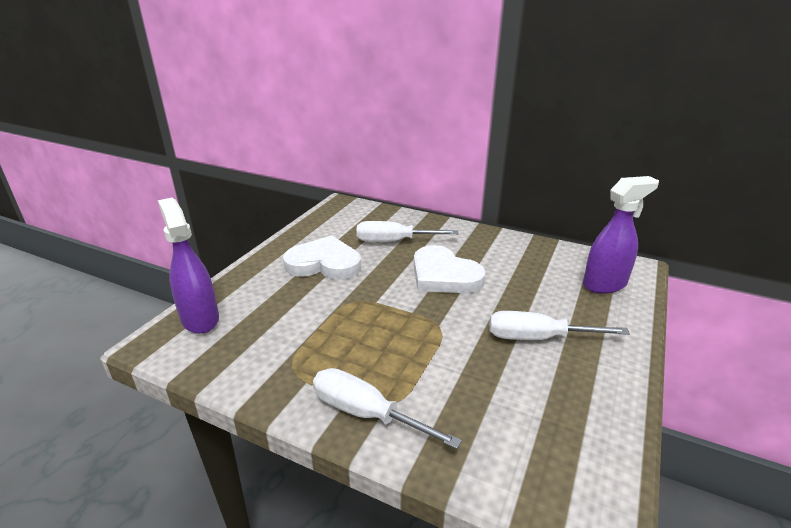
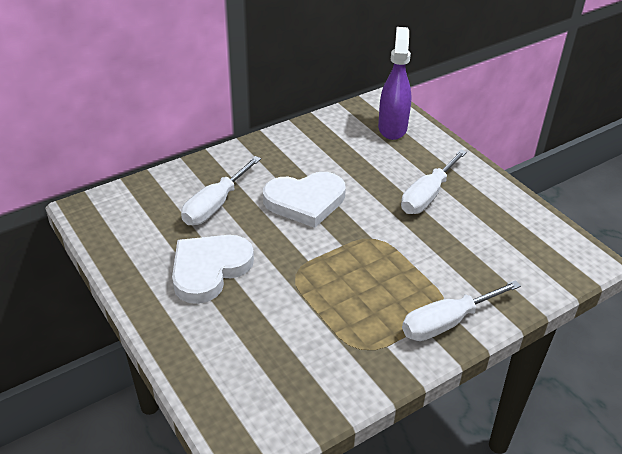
camera: 60 degrees left, 10 degrees up
purple spray bottle [158,198,219,334] -> none

